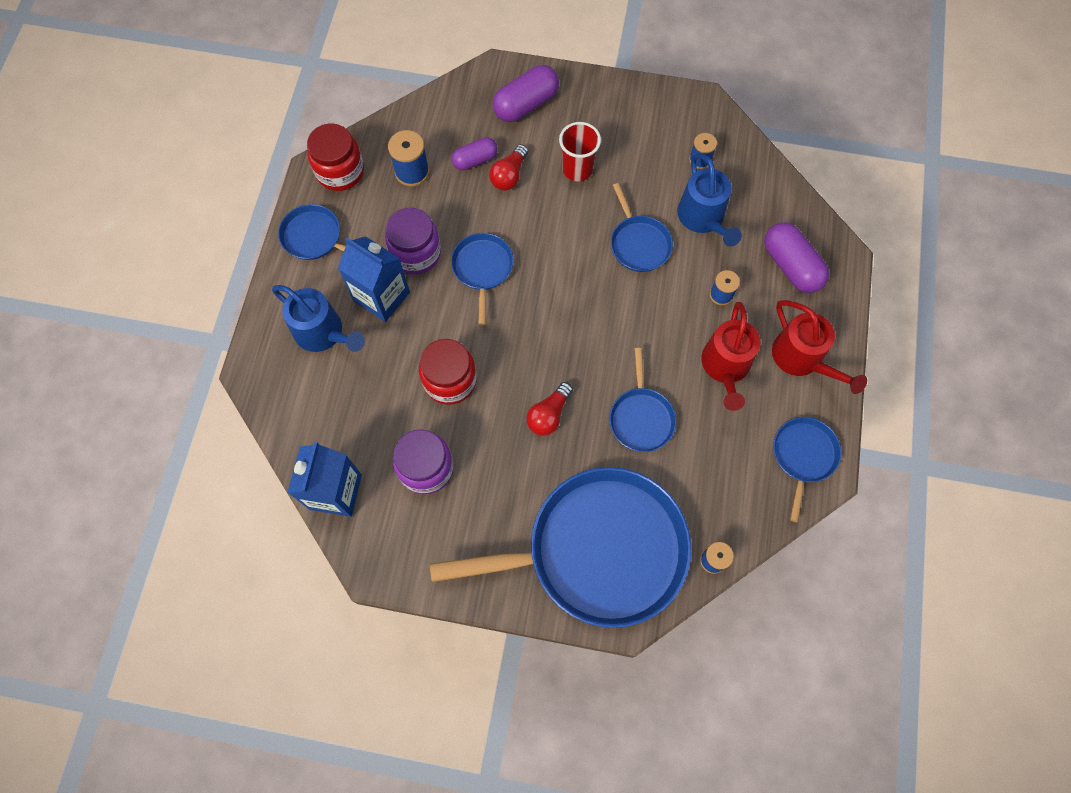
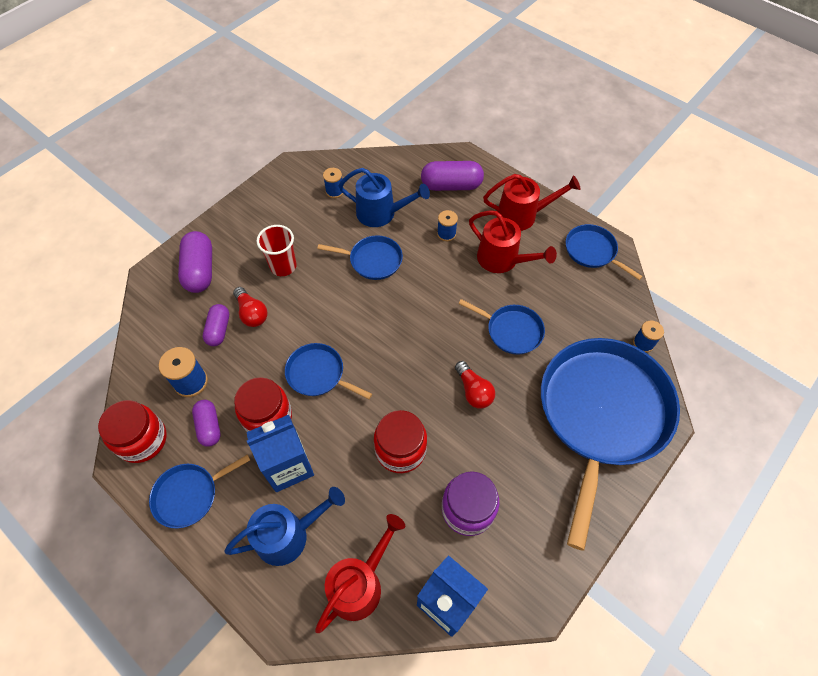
camera: 60 degrees left, 10 degrees down
purple jar [385,207,441,275] -> red jar [234,377,292,432]
none -> purple capsule [192,400,221,447]
none -> red watering can [315,514,405,633]

